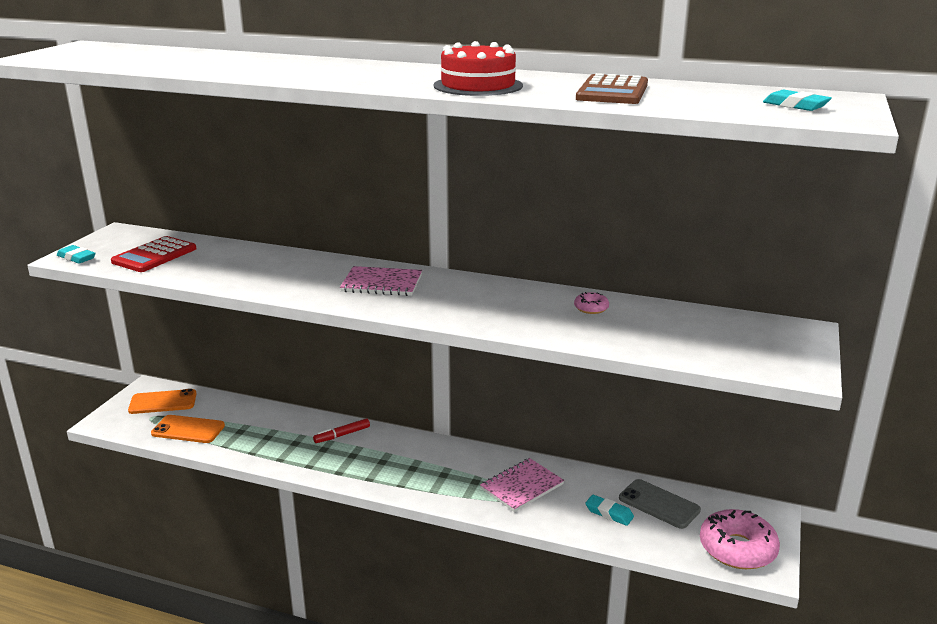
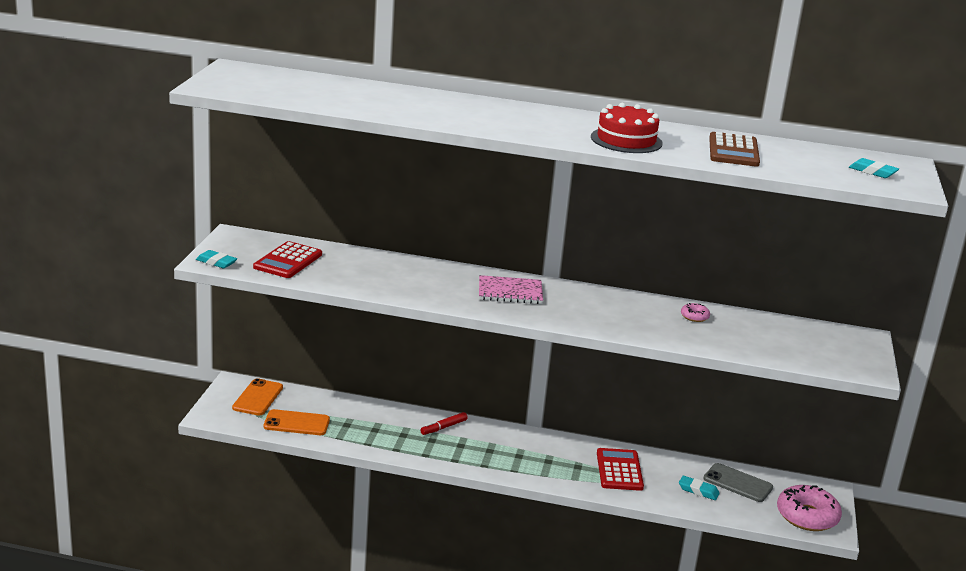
camera: 10 degrees left, 0 degrees up
orange phone [128,389,197,414] -> orange phone turned 60 degrees counterclockwise [232,378,283,415]
pink notebook [480,458,564,512] -> red calculator [597,448,644,491]

